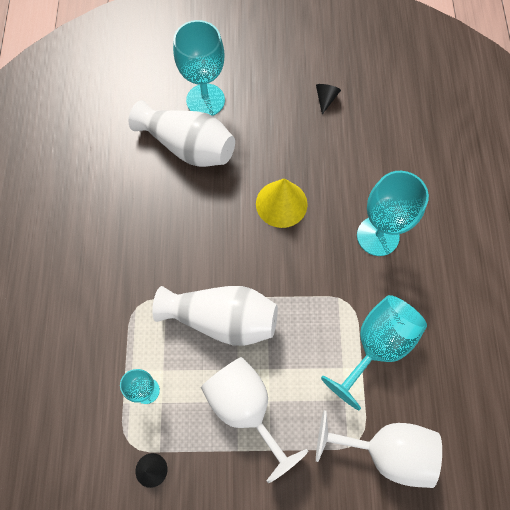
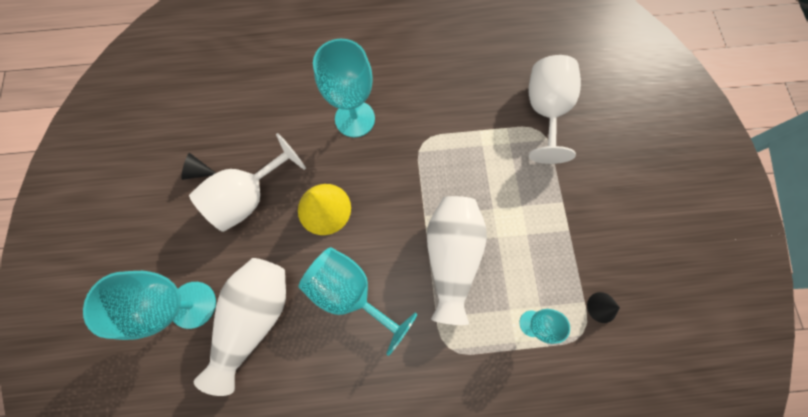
camera: 95 degrees left, 5 degrees up
white goblet [201,357,308,483] -> white goblet moved to [189,133,306,232]
turquoise goblet [321,295,427,410] -> turquoise goblet moved to [299,247,417,356]

